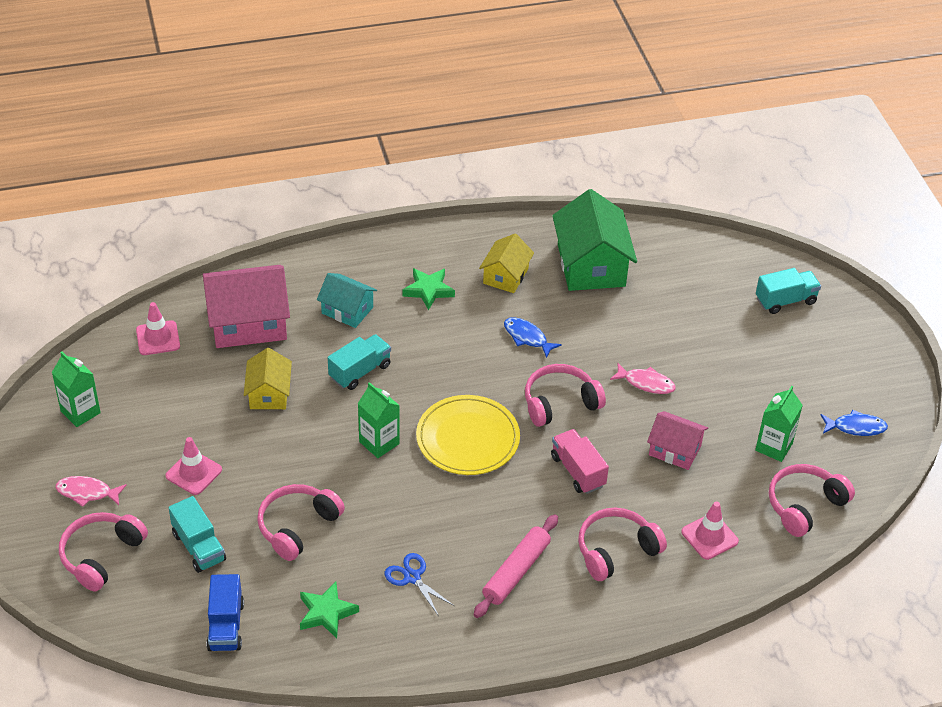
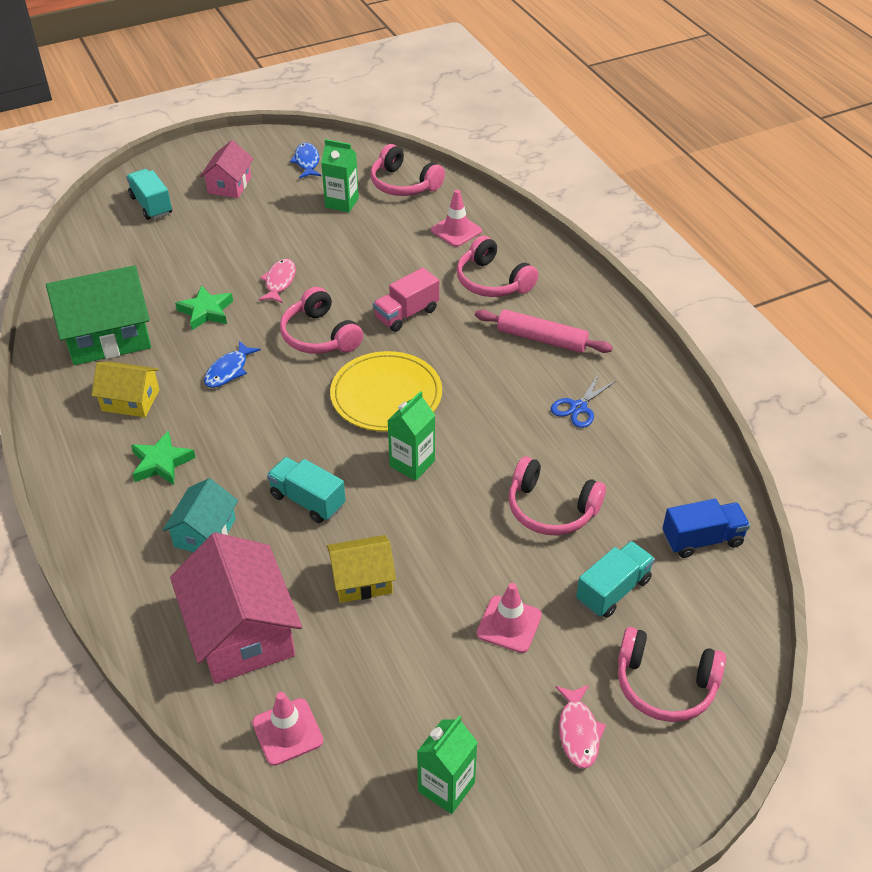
camera: 100 degrees left, 0 degrees up
green star [300,582,359,638] -> green star moved to [175,286,233,330]
pink house [647,411,708,470] -> pink house moved to [200,140,254,198]

